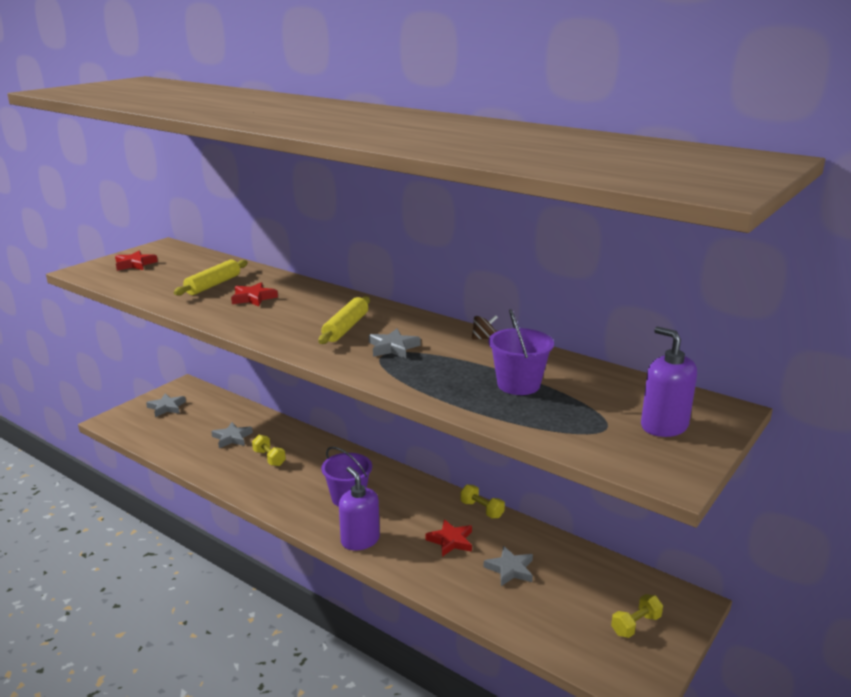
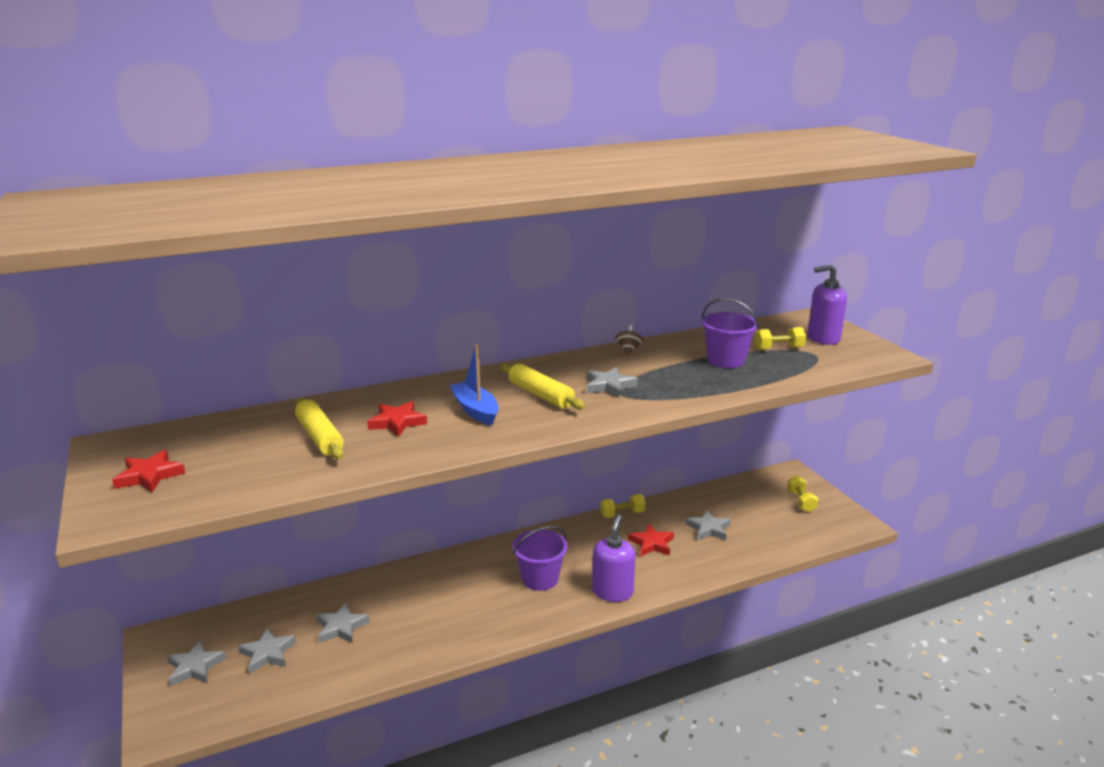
camera: 60 degrees left, 0 degrees up
yellow dumbbell [252,435,286,466] -> yellow dumbbell moved to [754,327,806,350]
purple soap dispenser [339,466,380,551] -> purple soap dispenser turned 105 degrees clockwise [592,515,636,602]
none -> grey star [238,628,297,674]
none -> blue boat [449,344,498,425]

